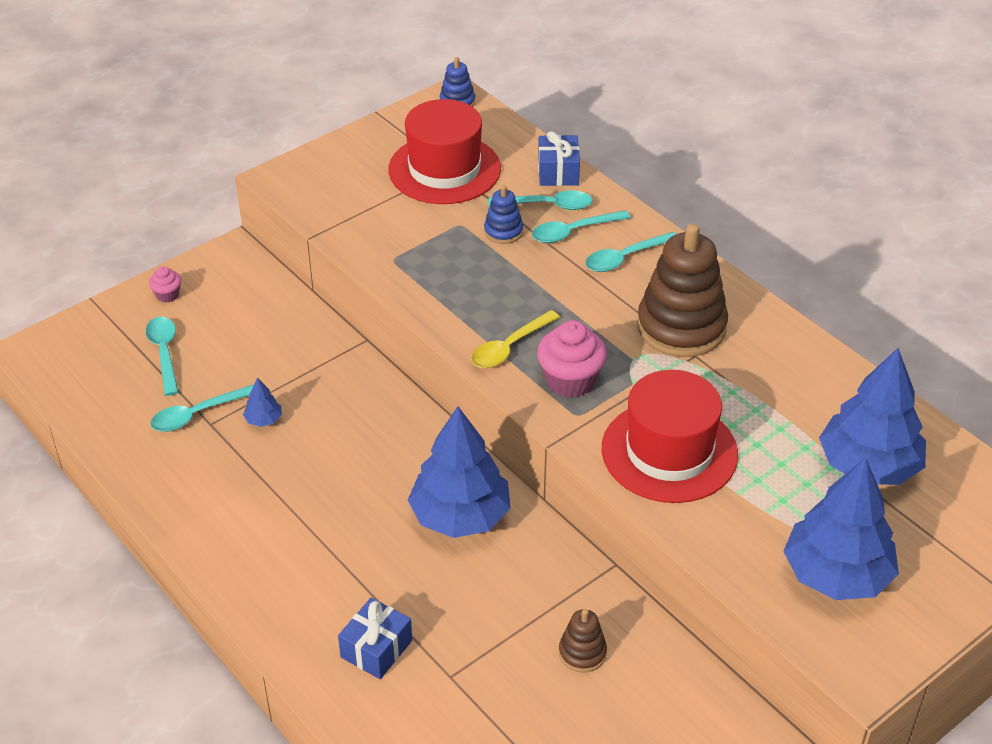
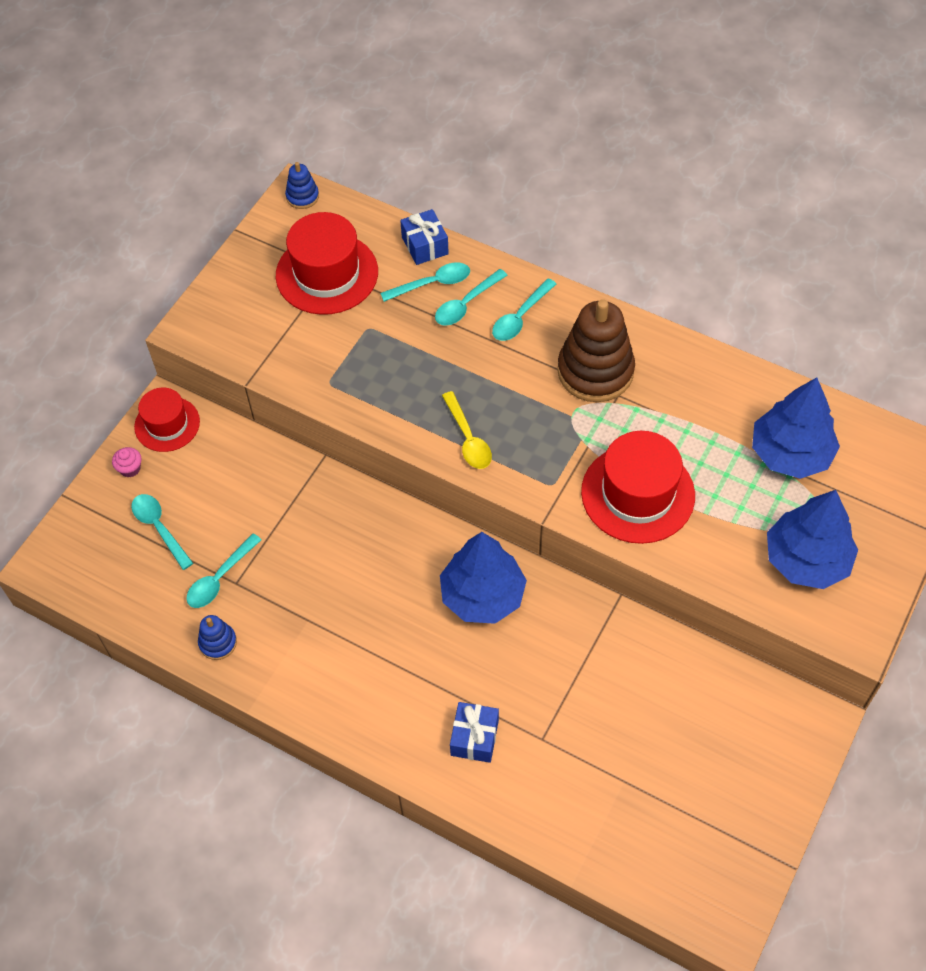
camera: 20 degrees left, 15 degrees up
blue tree [243,377,282,427] -> none
yellow spoon [471,310,560,368] -> yellow spoon turned 45 degrees counterclockwise [442,391,492,469]
blue stacking toy [484,185,523,244] -> blue stacking toy moved to [198,615,237,660]
pink cupcake [537,320,607,398] -> none
brown stacking toy [559,609,607,673] -> none
none -> red hat [134,388,200,452]

